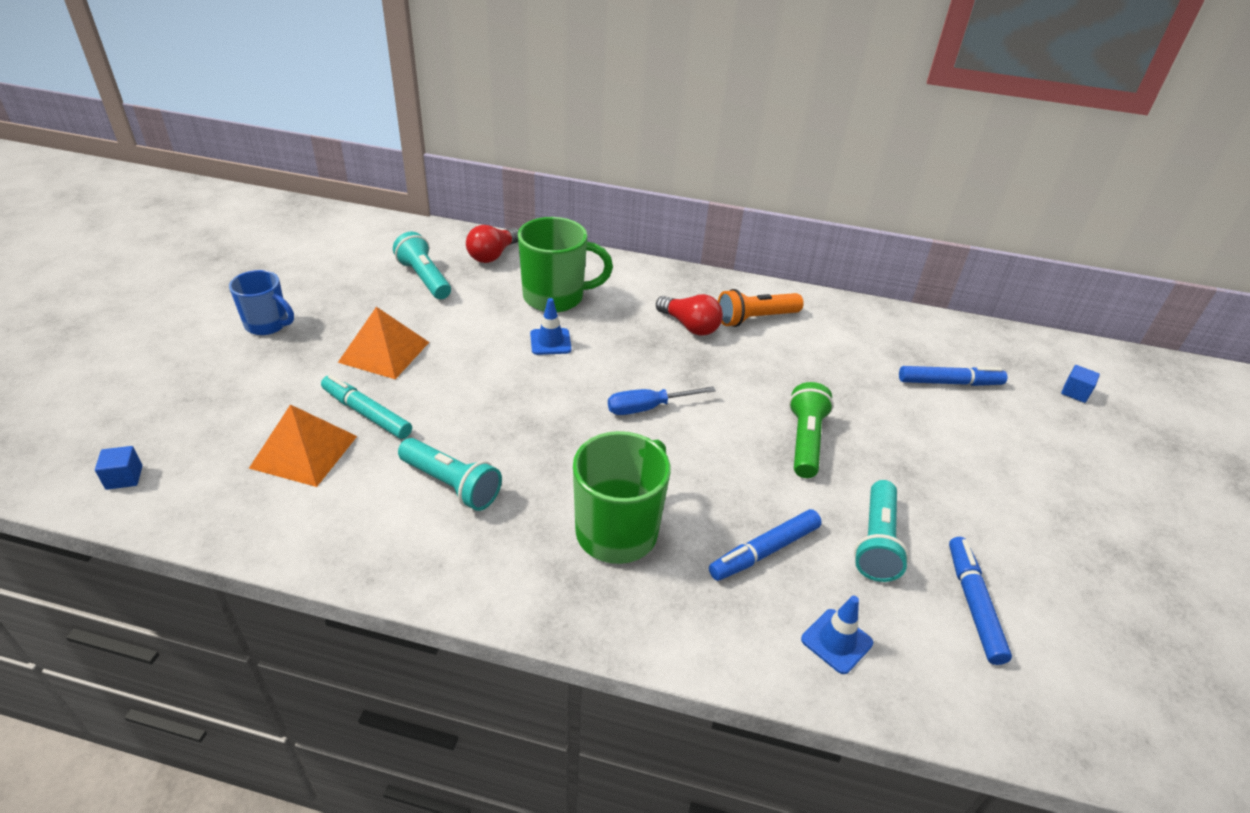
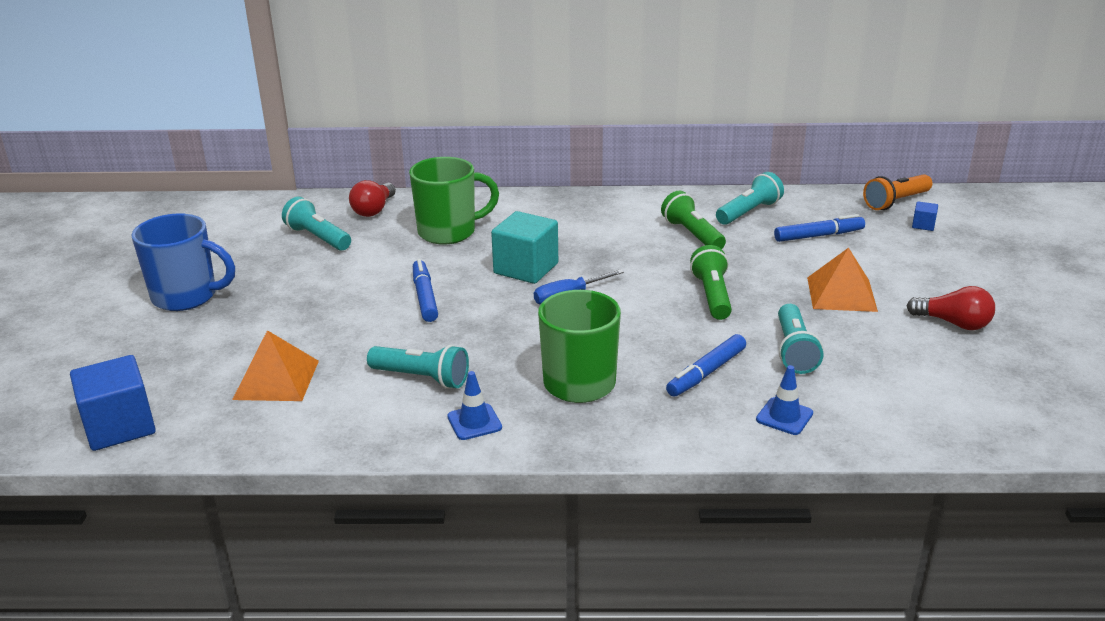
camera: 10 degrees left, 10 degrees down
blue cube [95,446,142,490] -> blue cube [70,355,156,451], size x2.23
blue mug [229,270,294,335] -> blue mug [132,213,235,311], size x1.57
turquoise marker [321,375,412,439] -> none
orange pyramid [338,307,429,379] -> orange pyramid moved to [807,248,878,312]
blue traffic cone [530,298,572,355] -> blue traffic cone moved to [447,371,502,440]
red light bulb [656,294,723,336] -> red light bulb moved to [907,286,995,330]
orange flashlight [718,289,804,327] -> orange flashlight moved to [863,174,932,210]
blue marker [949,537,1012,665] -> blue marker moved to [413,259,438,322]
none -> turquoise cube [491,211,558,284]
none -> green flashlight [661,191,726,249]
none -> turquoise flashlight [716,172,784,225]

